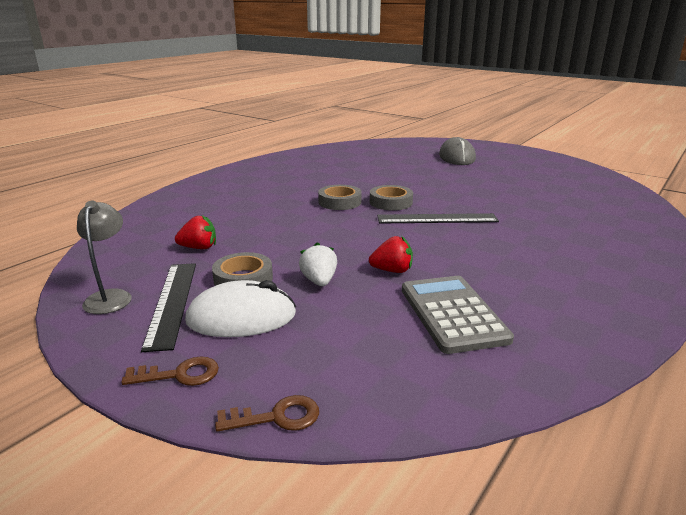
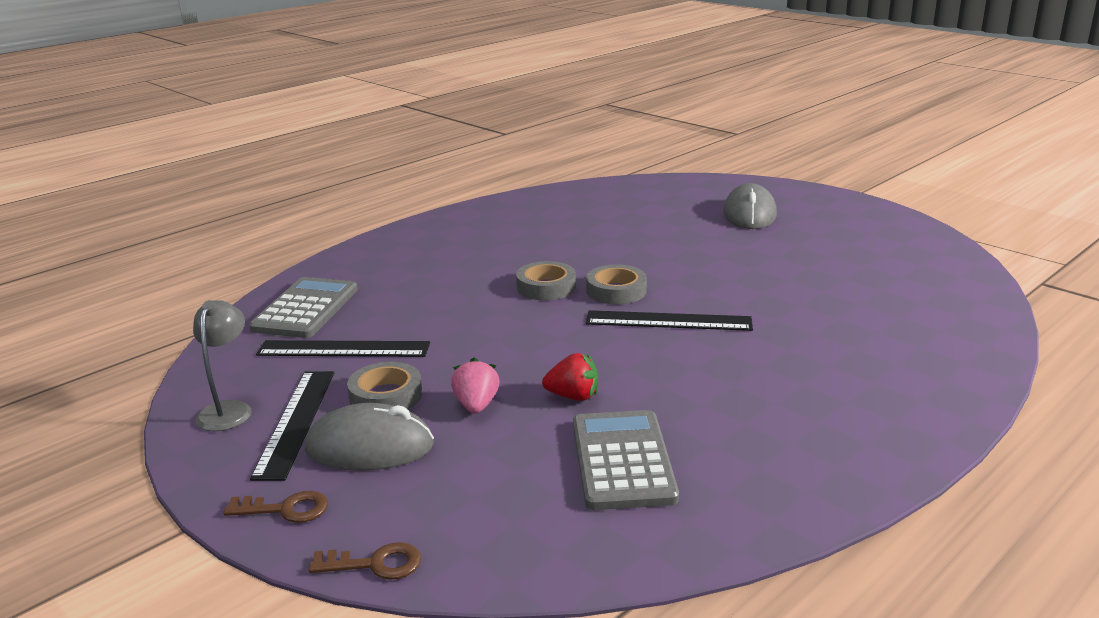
camera: 10 degrees right, 0 degrees up
red strawberry [175,215,216,249] -> black ruler [256,340,430,357]
white mouse [185,280,296,337] -> grey mouse [305,403,434,471]
white strawberry [299,242,337,286] -> pink strawberry [451,358,499,413]
none -> grey calculator [249,277,358,338]

